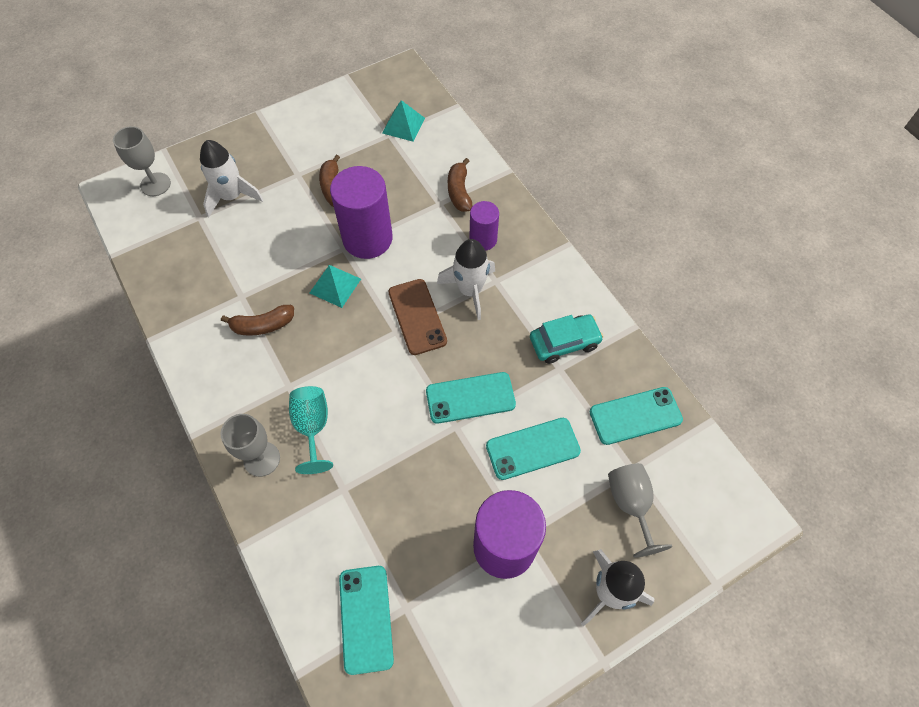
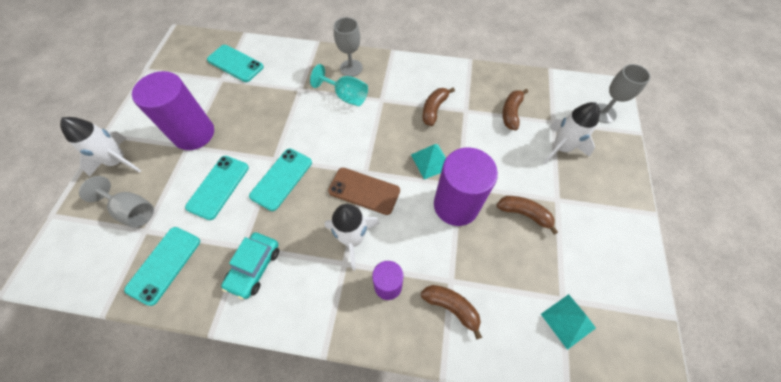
camera: 130 degrees right, 0 degrees up
none -> brown banana [502,89,528,130]

